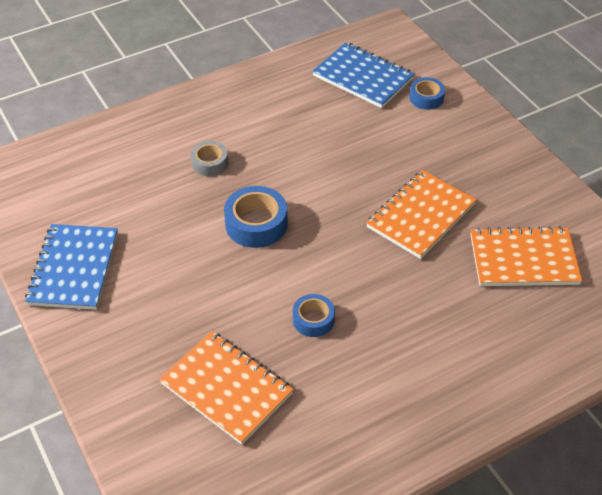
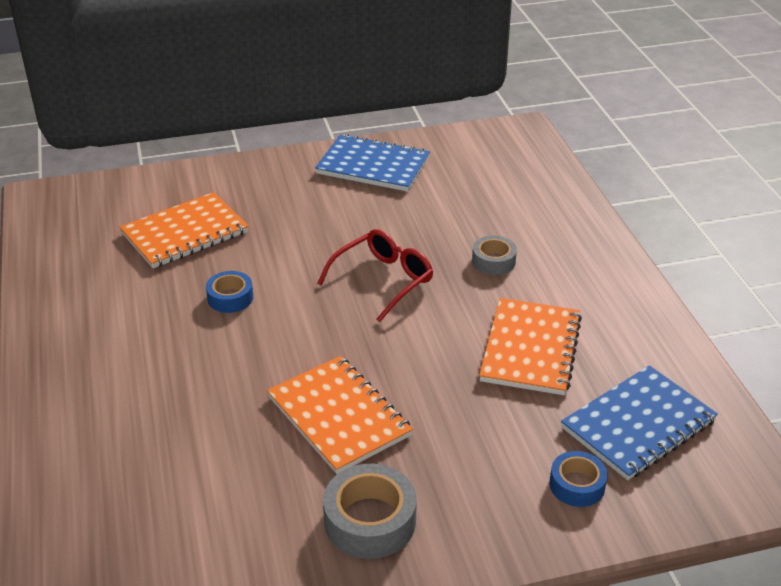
camera: 105 degrees right, 10 degrees down
blue tape [224,186,288,248] -> red glasses [317,229,433,322]
orange notebook [470,226,582,286] -> orange notebook moved to [479,298,582,395]
none -> grey tape [323,464,417,559]

